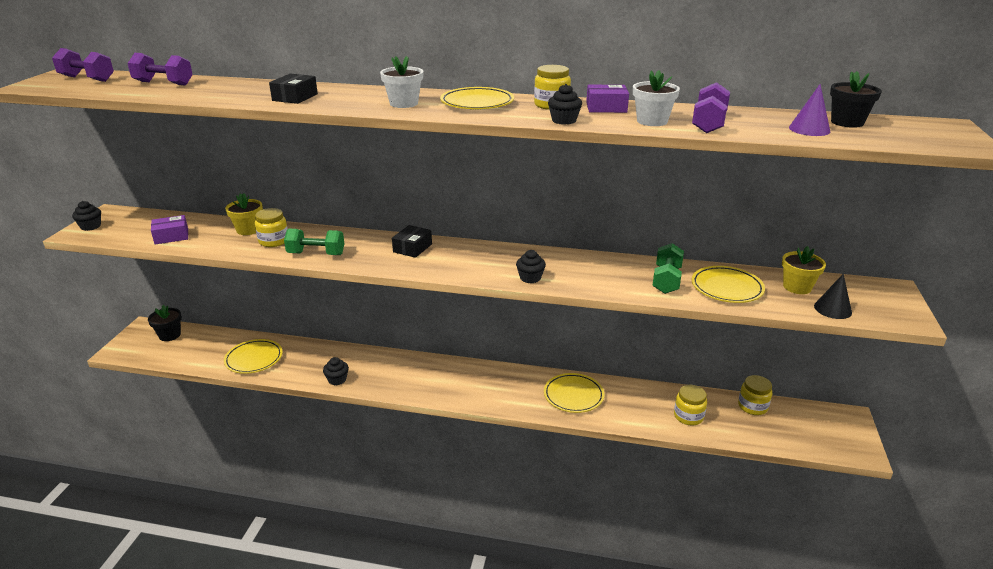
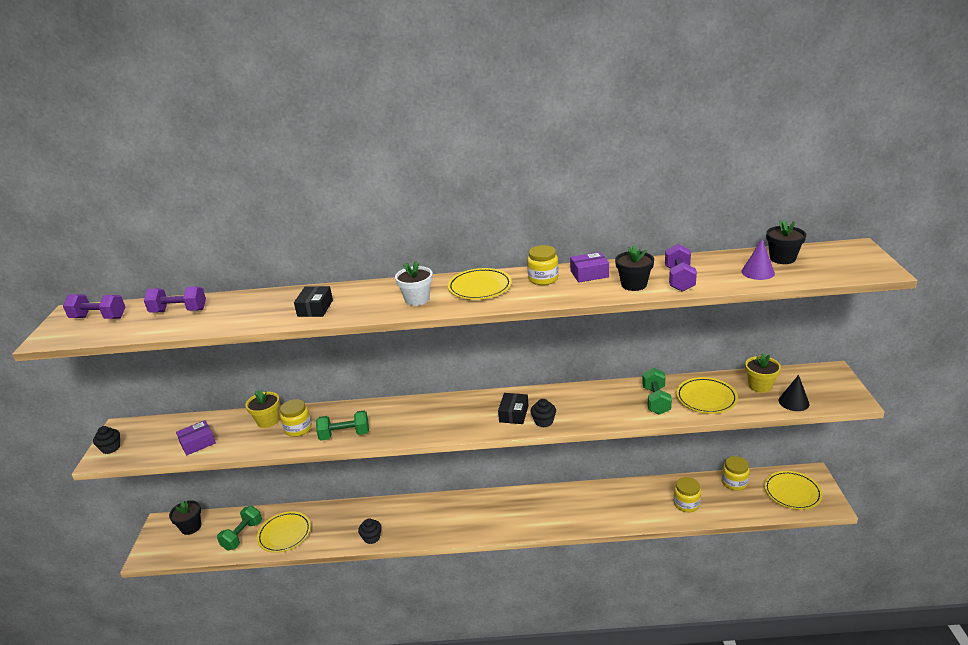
camera: 10 degrees left, 0 degrees up
black box [392,225,432,258] -> black box moved to [498,393,528,424]
yellow plate [544,373,604,413] -> yellow plate moved to [764,471,823,510]
black cupcake [548,84,582,125] -> none
white flower pot [633,70,680,126] -> black flower pot [615,245,654,291]
none -> green dumbbell [217,506,262,551]

